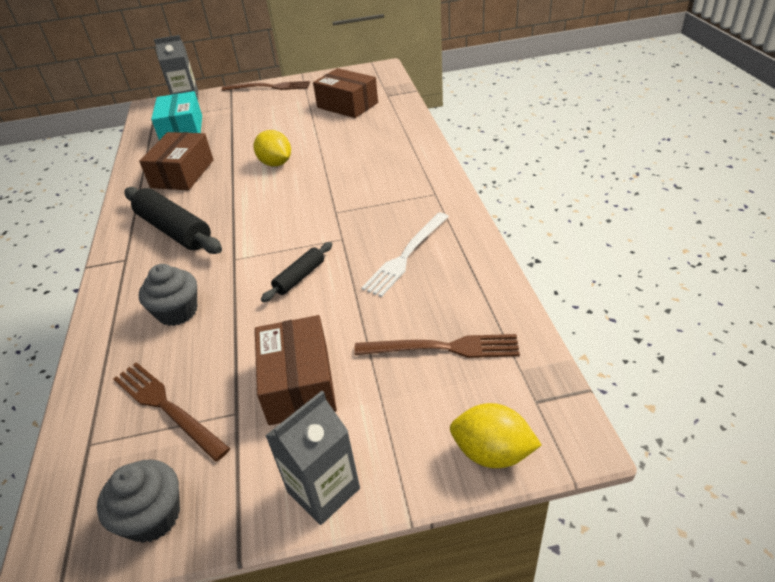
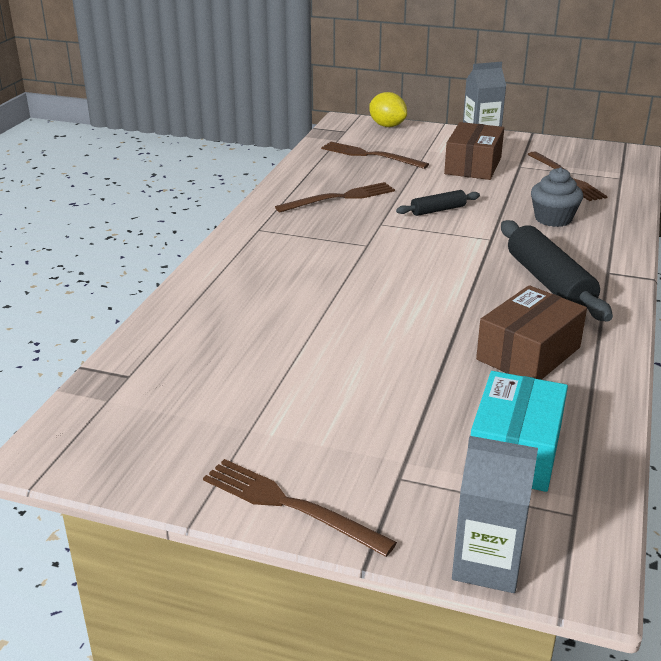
camera: 155 degrees left, 10 degrees down
grey cupcake [97,459,180,543] -> none
yellow lemon [254,130,291,166] -> none
brown box [313,68,378,118] -> none
white fork [361,212,449,297] -> brown fork [275,182,395,212]

